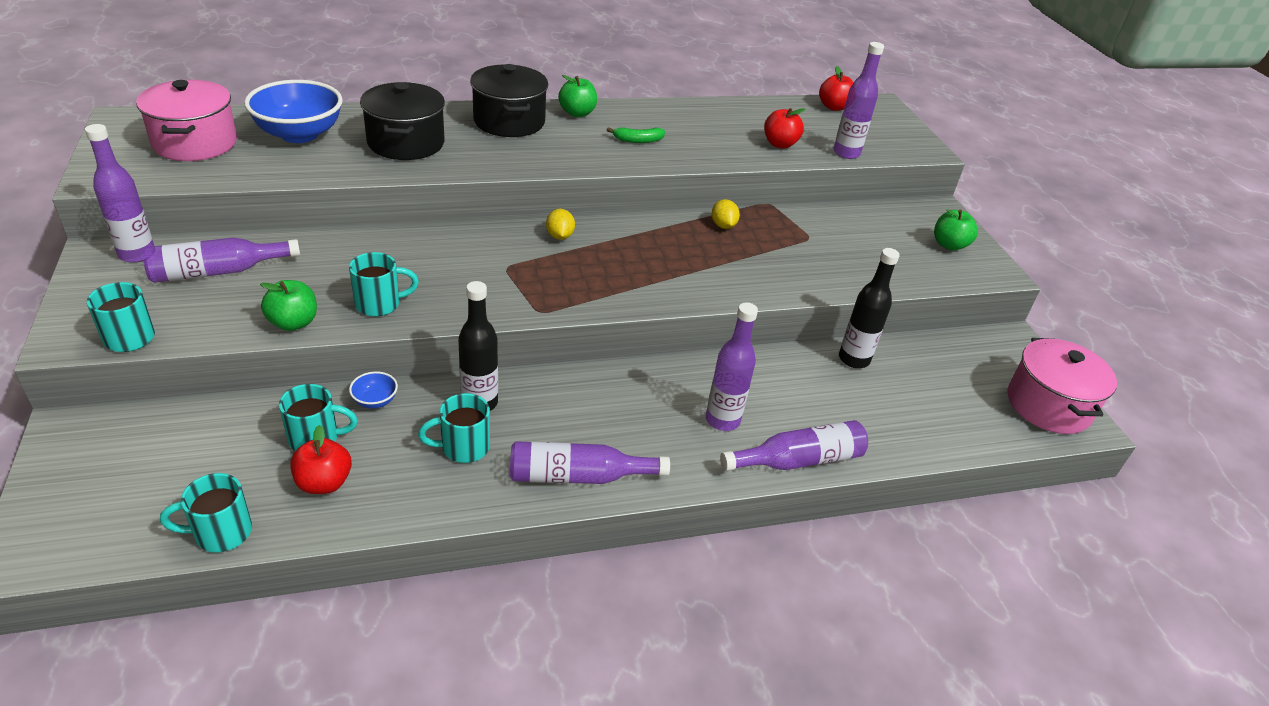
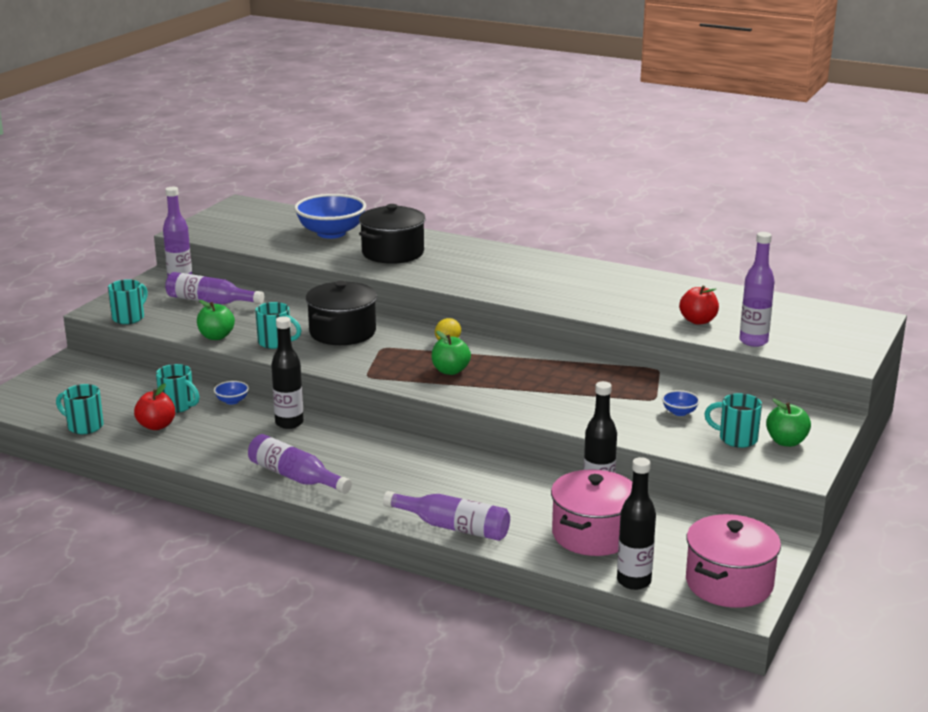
camera: 45 degrees right, 15 degrees down
pink pot [136,80,237,161] -> pink pot moved to [551,470,632,556]
turquoise mug [418,393,490,463] -> turquoise mug moved to [704,393,762,448]
black pot [470,64,548,137] -> black pot moved to [306,281,377,345]
green apple [558,75,597,117] -> green apple moved to [432,331,471,375]
green banana [607,127,665,143] -> none
purple bottle [706,302,758,431] -> none
yellow lemon [711,199,740,229] -> none
red apple [819,66,853,111] -> none
none -> black bottle [617,457,656,590]
none -> blue bowl [662,390,700,416]

